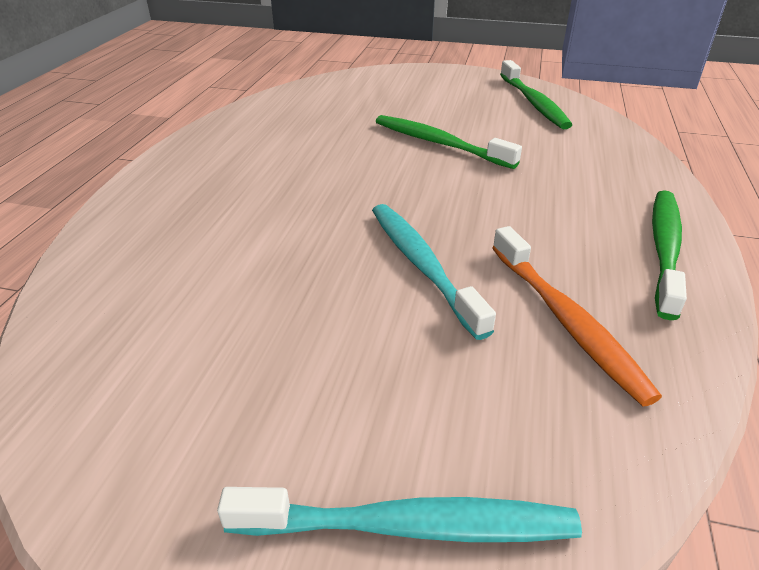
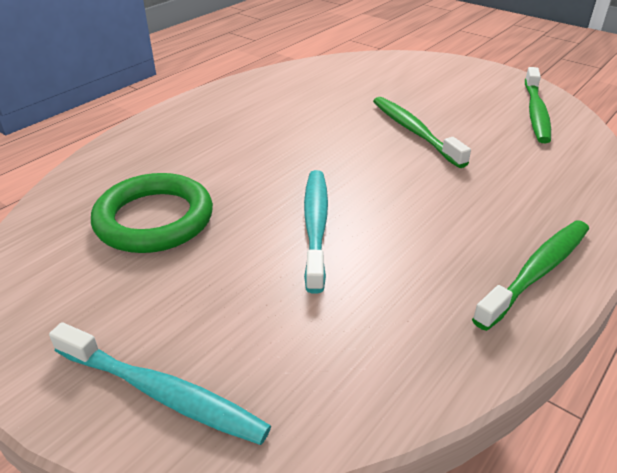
camera: 25 degrees right, 0 degrees up
orange toothbrush [492,226,662,406] -> none
none -> green ring [91,173,213,253]

